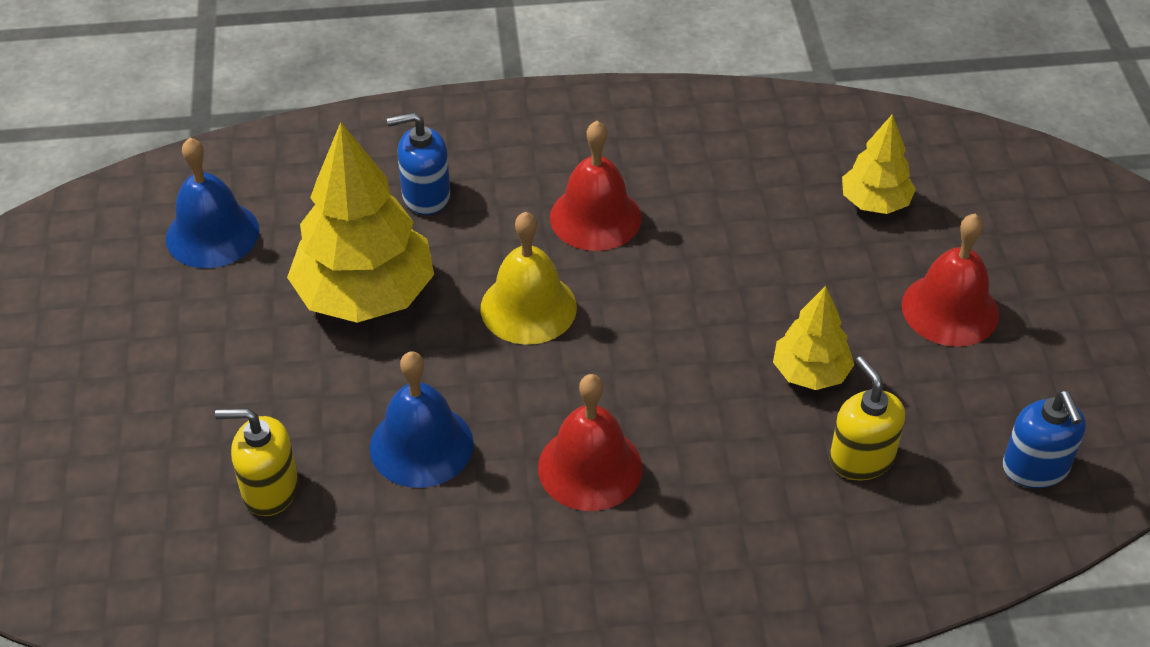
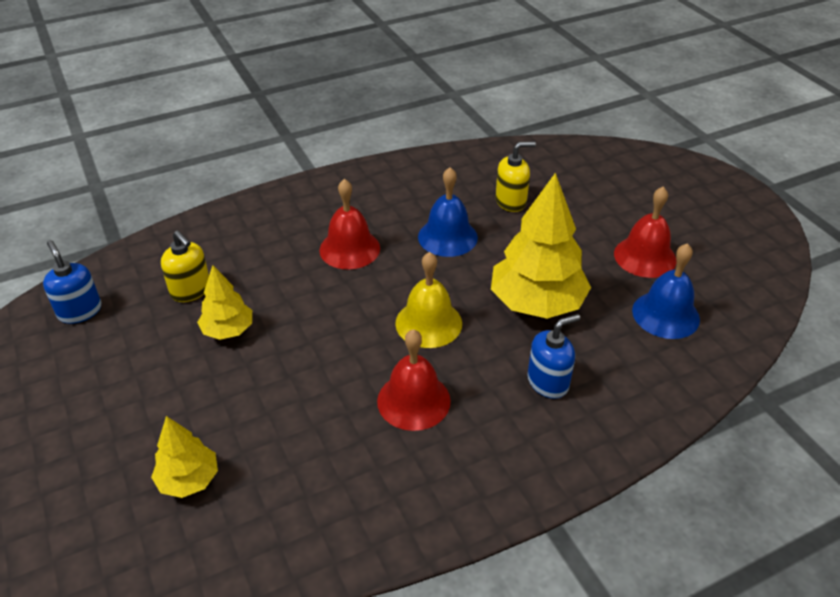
camera: 160 degrees right, 5 degrees down
red bell [902,214,999,347] -> red bell moved to [614,187,677,278]

